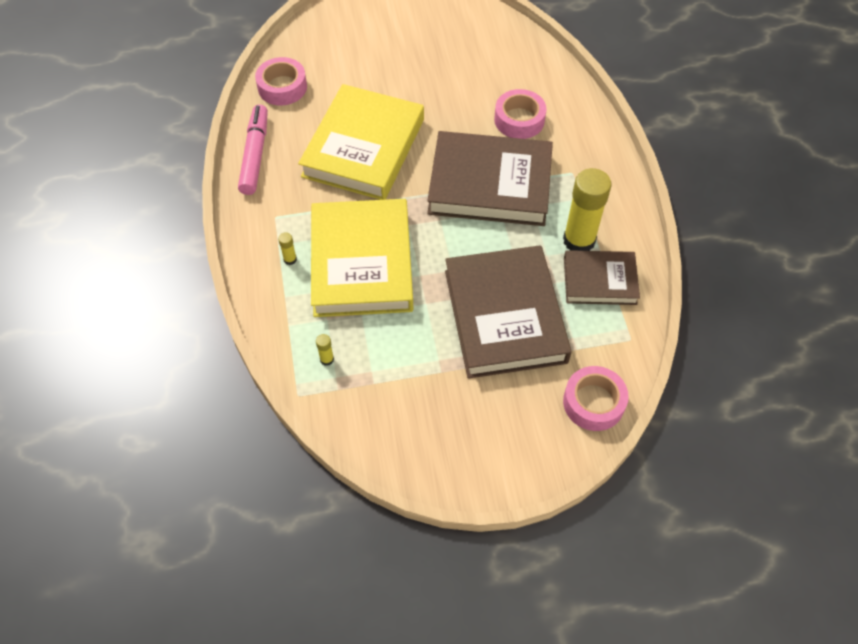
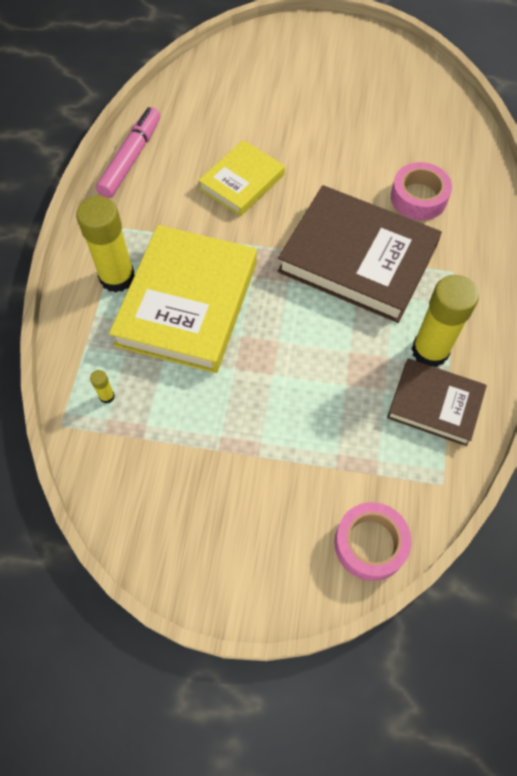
camera: 20 degrees right, 5 degrees up
pink tape [255,57,307,106] -> none
yellow glue stick [278,232,297,265] -> yellow glue stick [76,196,134,293], size x2.50
yellow book [298,84,424,200] -> yellow book [198,140,285,216], size x0.57
brown book [445,245,572,379] -> none

